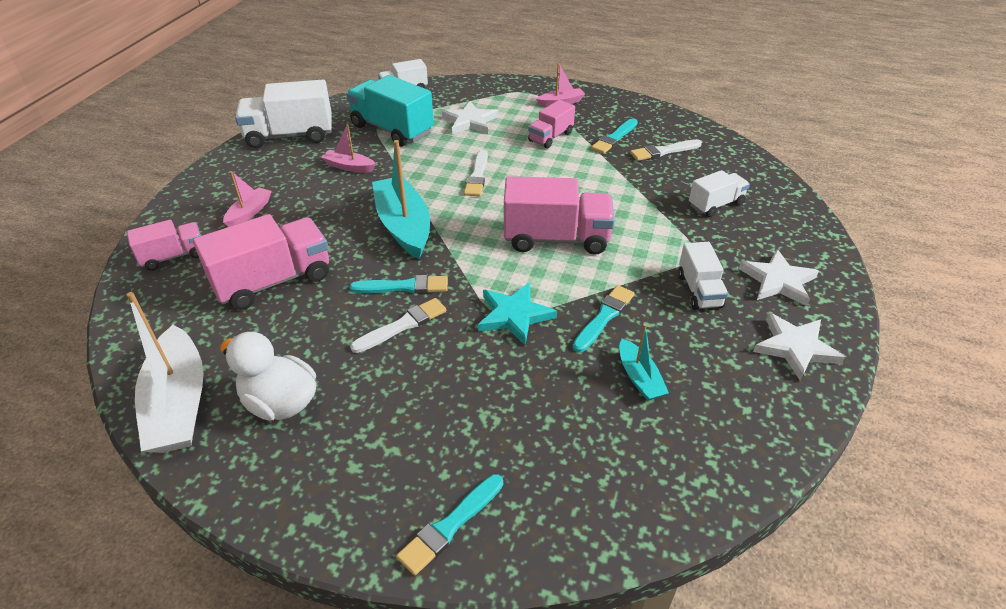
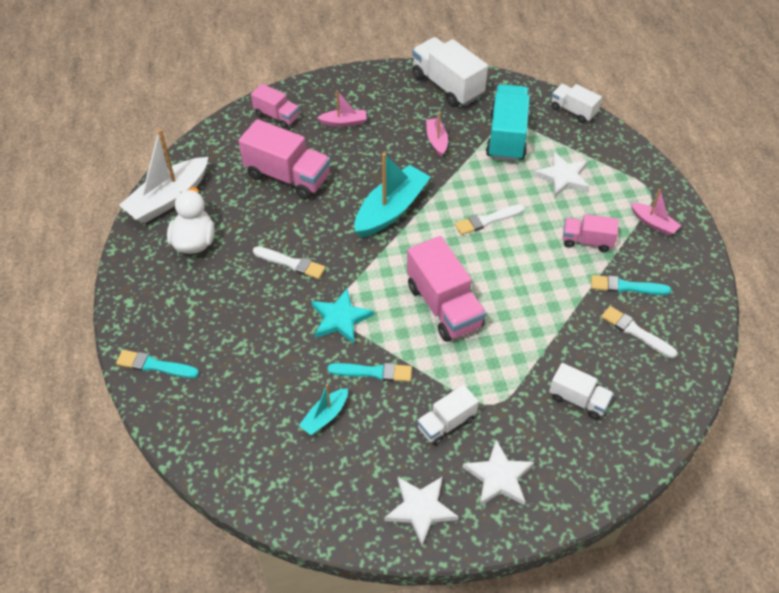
camera: 60 degrees right, 10 degrees up
turquoise brush [350,275,448,294] -> none

